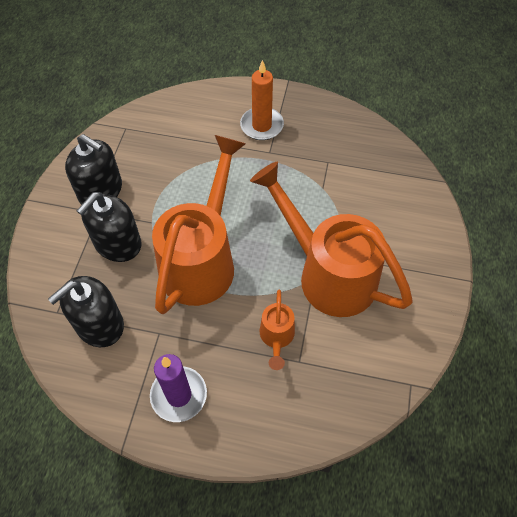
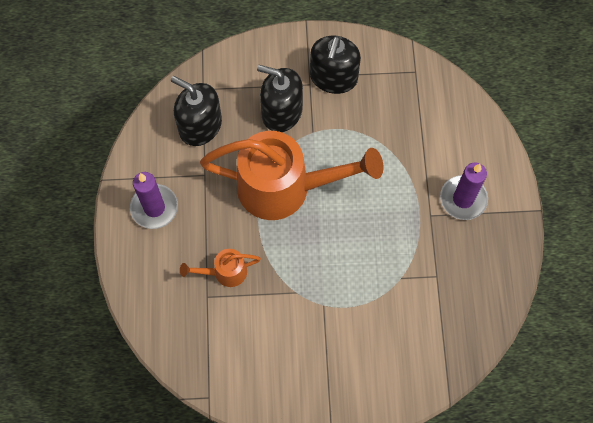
camera: 75 degrees right, 10 degrees up
orange candle [240,60,284,140] -> purple candle [440,163,488,220]
orange watering can [250,162,413,317] -> none

